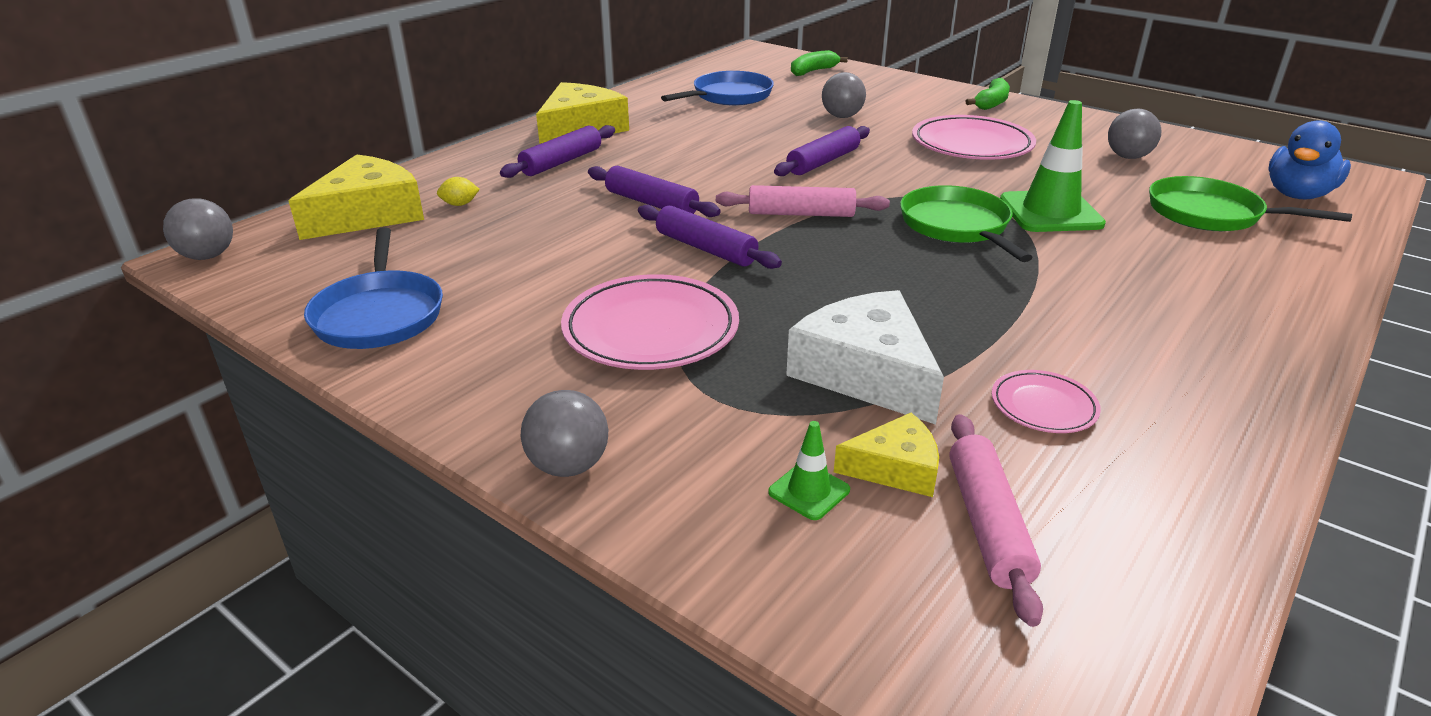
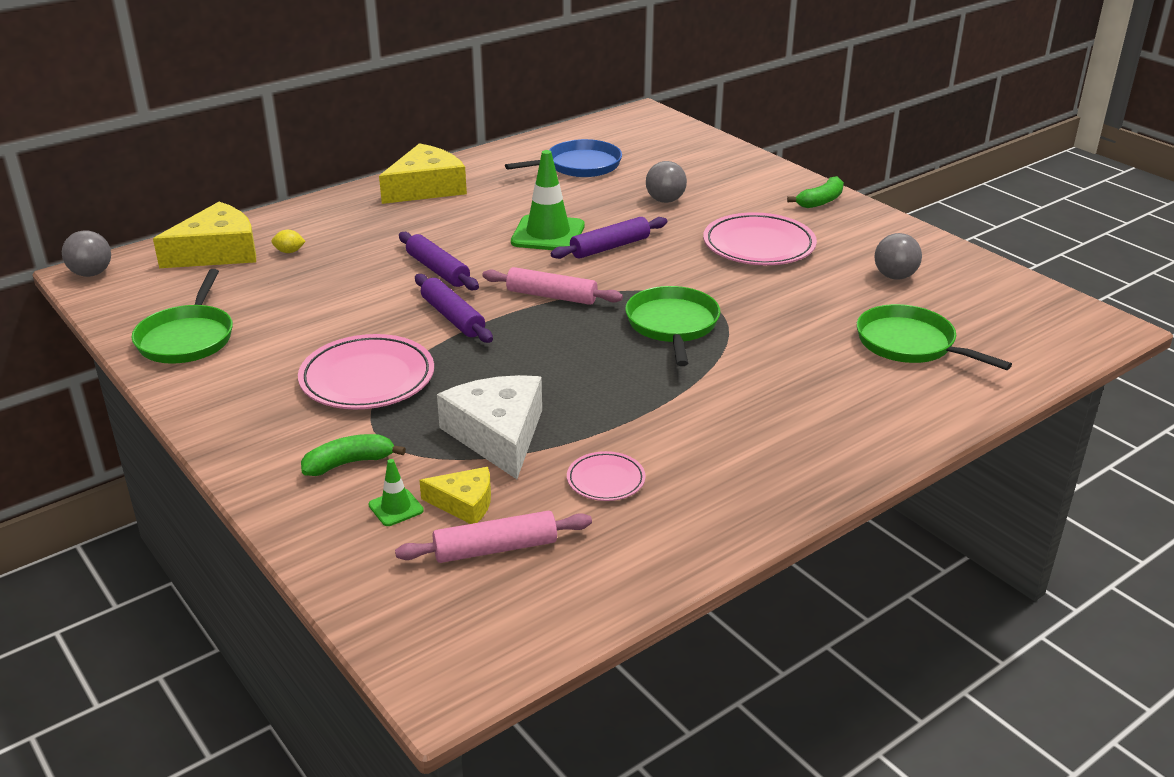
camera: 15 degrees right, 0 degrees up
blue pan [304,227,443,349] -> green pan [131,269,233,364]
purple rolling pin [500,125,615,178] -> none
grey ball [521,390,608,477] -> none
green banana [791,50,848,76] -> green banana moved to [301,434,406,476]
pink rolling pin [950,414,1043,627] -> pink rolling pin turned 60 degrees clockwise [395,511,592,563]
green traffic cone [1000,100,1106,232] -> green traffic cone moved to [511,150,584,250]
blue duck [1269,120,1351,199] -> none

